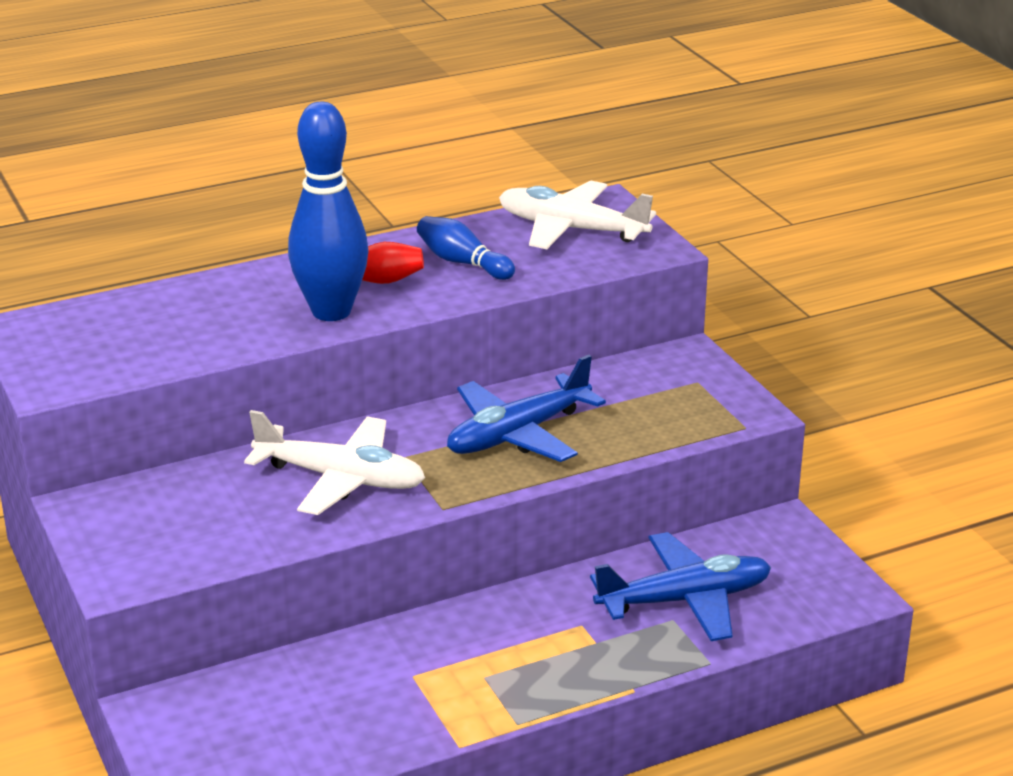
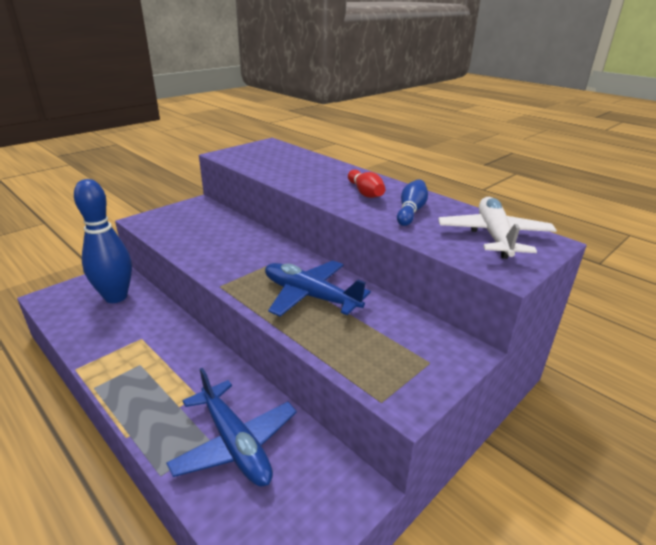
camera: 70 degrees right, 0 degrees up
white plane [244,410,425,515] -> none
blue bowling pin [288,102,369,321] -> blue bowling pin moved to [74,179,132,303]

